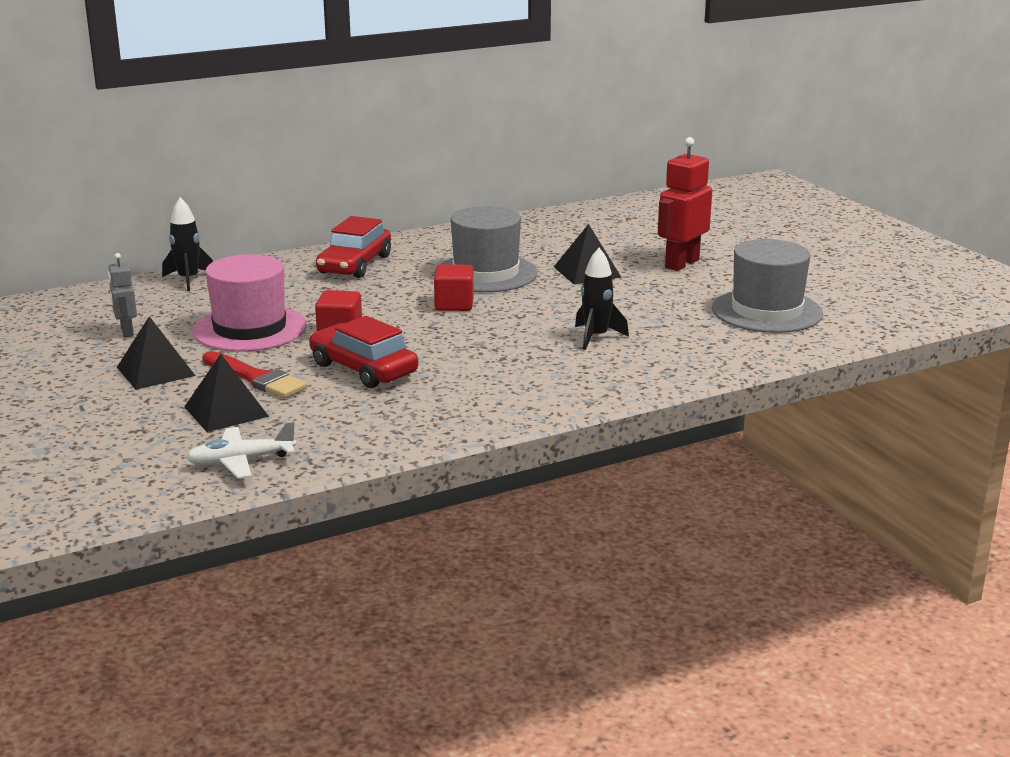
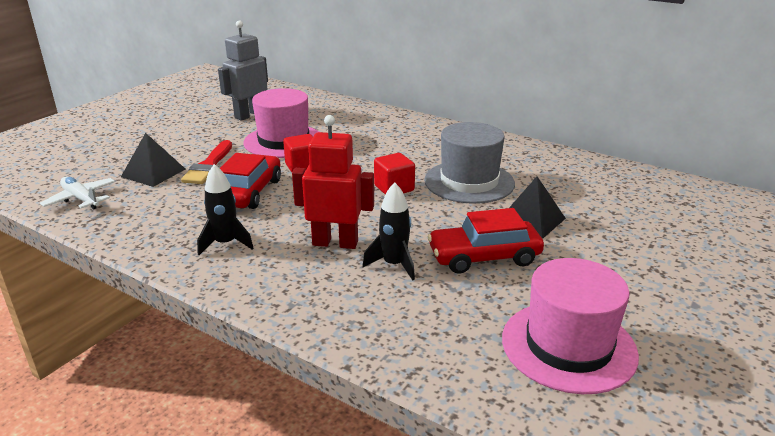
camera: 60 degrees right, 5 degrees up
grey robot [108,253,137,337] -> grey robot [218,20,268,121], size x1.75
black pyramid [117,316,195,390] -> none
black rocket [162,197,213,291] -> black rocket moved to [197,164,254,255]
red car [316,216,391,278] -> red car moved to [428,208,544,274]
red robot [658,137,712,271] -> red robot moved to [292,115,374,249]
grey hat [712,239,823,333] -> pink hat [502,258,639,394]

